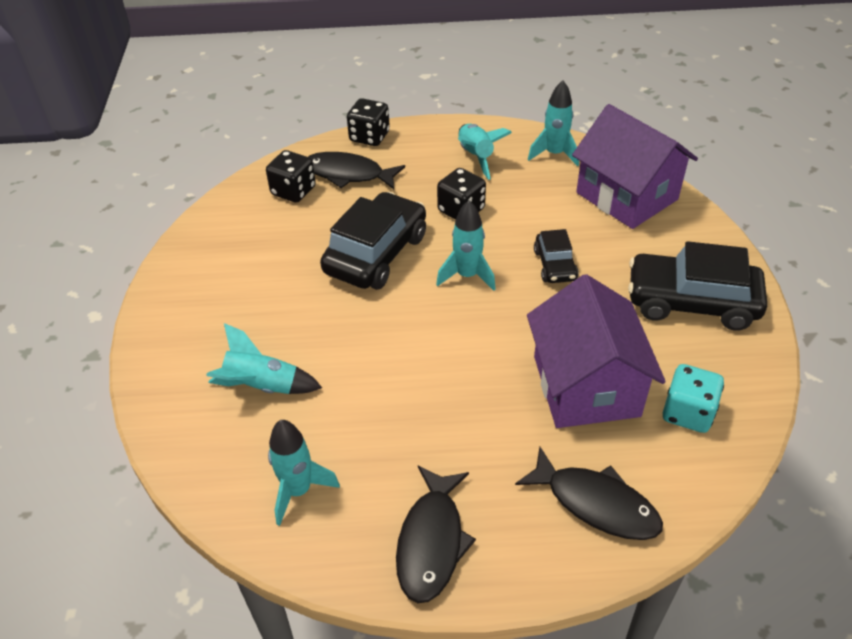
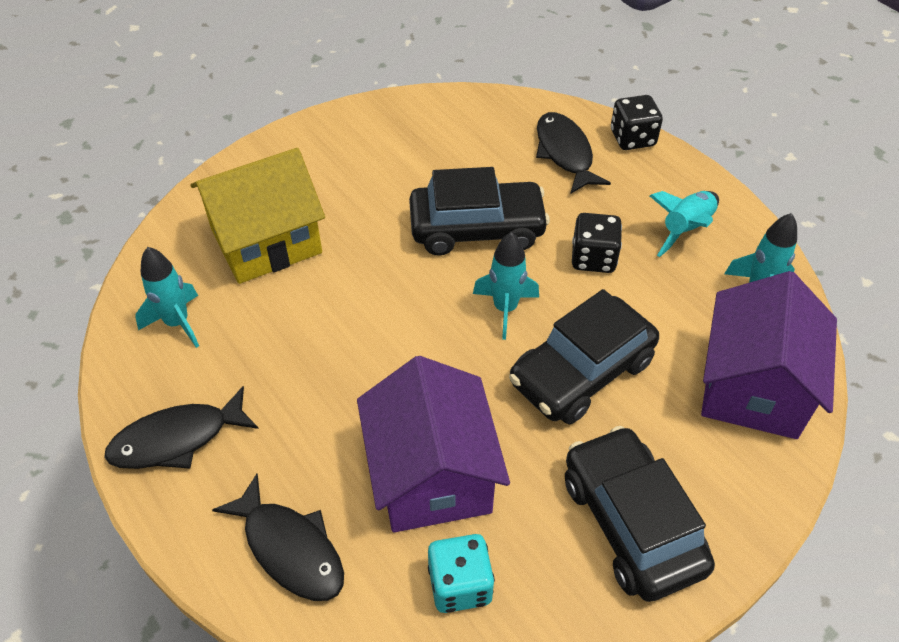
camera: 55 degrees right, 5 degrees up
turquoise rocket [206,323,322,394] -> yellow house [191,148,325,284]
black dice [266,150,316,203] -> none
black fish [515,447,663,540] -> black fish turned 45 degrees counterclockwise [212,474,344,601]
purple house [527,274,666,428] -> purple house turned 60 degrees counterclockwise [357,356,510,532]
black car [534,229,579,283] -> black car [509,289,659,425], size x1.90

